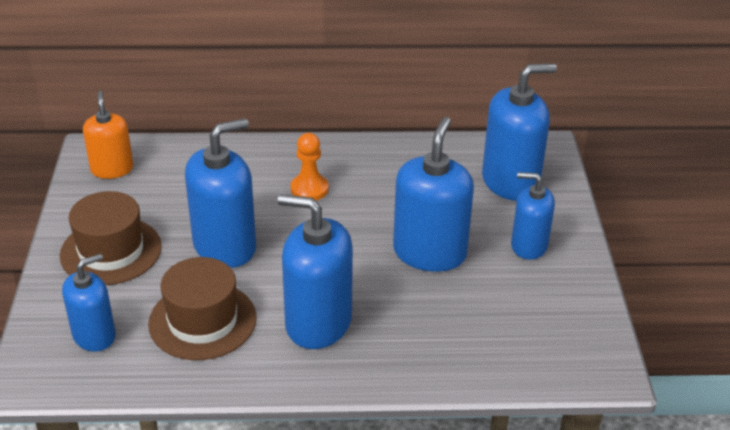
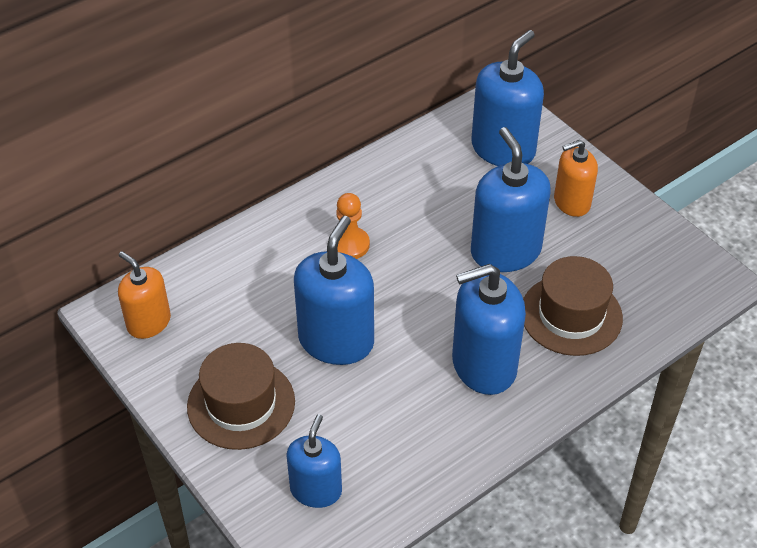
camera: 35 degrees left, 10 degrees up
brown hat [148,257,257,360] -> brown hat moved to [523,256,623,356]
blue soap dispenser [511,172,555,260] -> orange soap dispenser [554,140,598,217]

